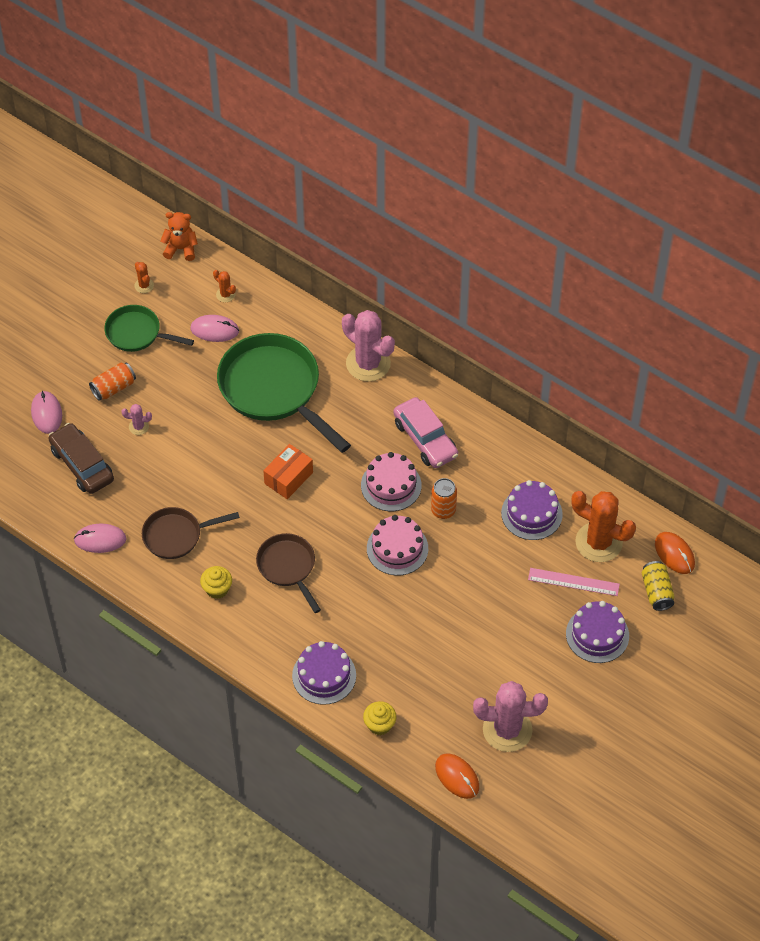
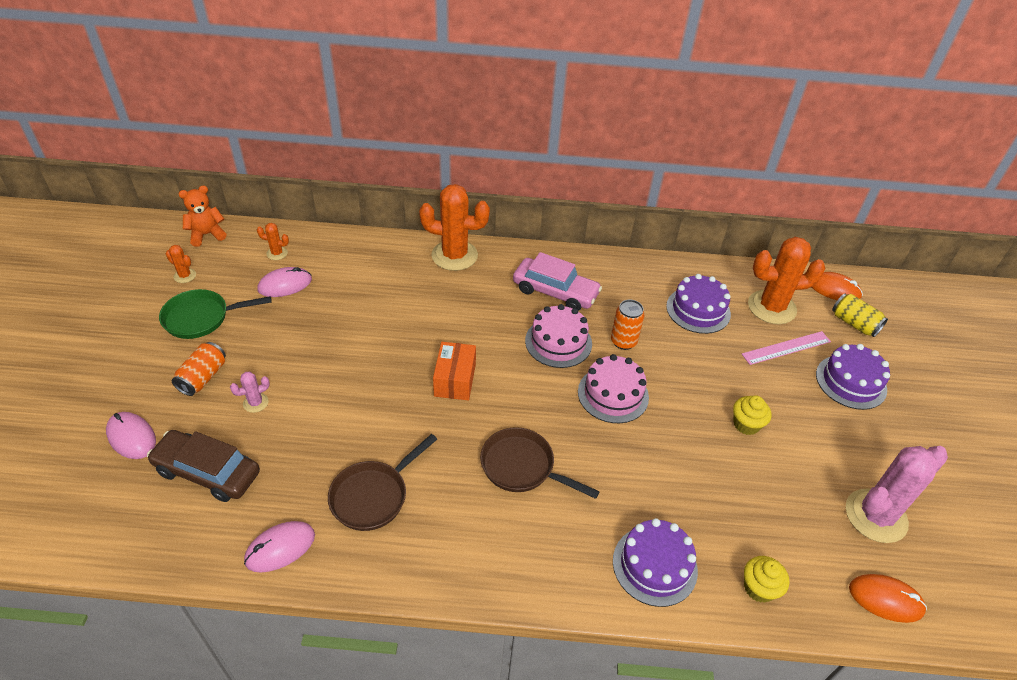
camera: 35 degrees left, 10 degrees down
yellow cupcake [200,566,232,599] -> yellow cupcake moved to [733,395,772,435]
green pan [217,333,351,453] -> none
pink cactus [342,310,395,382] -> orange cactus [419,184,490,271]

